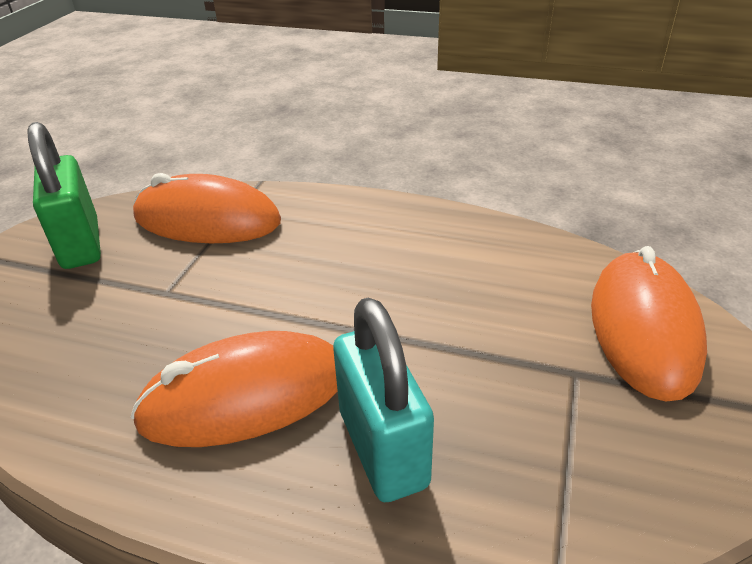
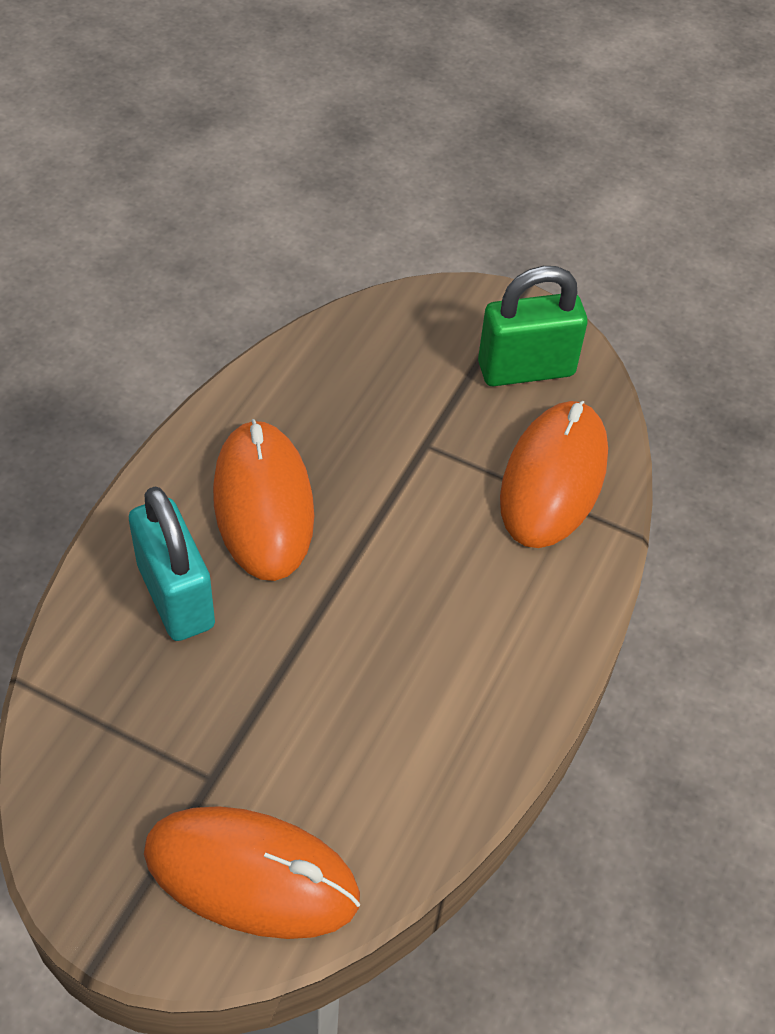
camera: 95 degrees right, 15 degrees up
turquoise padlock [333,298,434,502] -> turquoise padlock turned 75 degrees clockwise [129,486,215,641]

